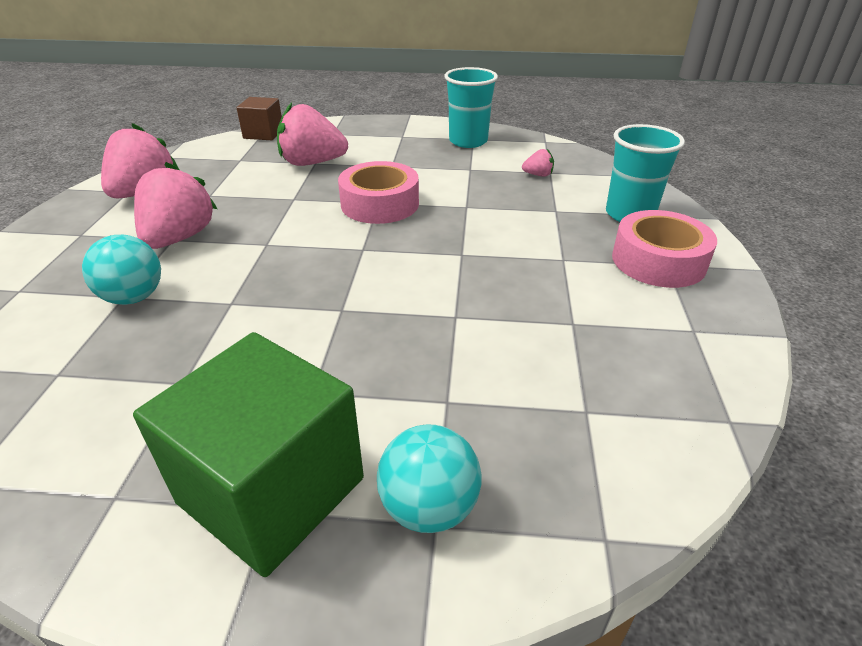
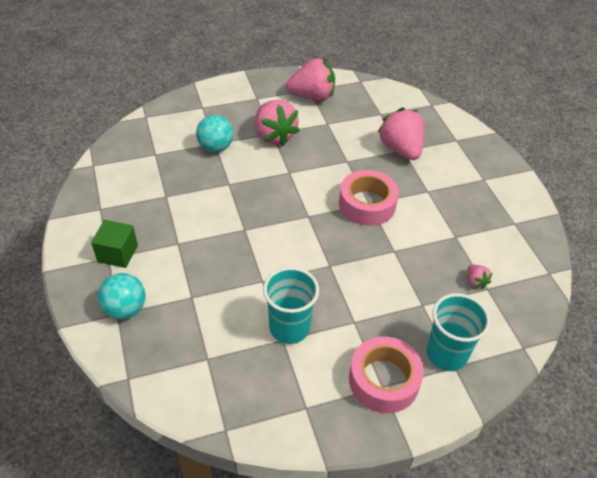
camera: 65 degrees right, 10 degrees up
green cube [133,332,364,577] -> green cube [91,220,138,268], size x0.53
pink strawberry [134,162,217,249] -> pink strawberry turned 75 degrees clockwise [255,100,300,146]
brown cube [237,97,282,140] -> none
turquoise cup [444,67,498,148] -> turquoise cup moved to [263,267,319,344]

